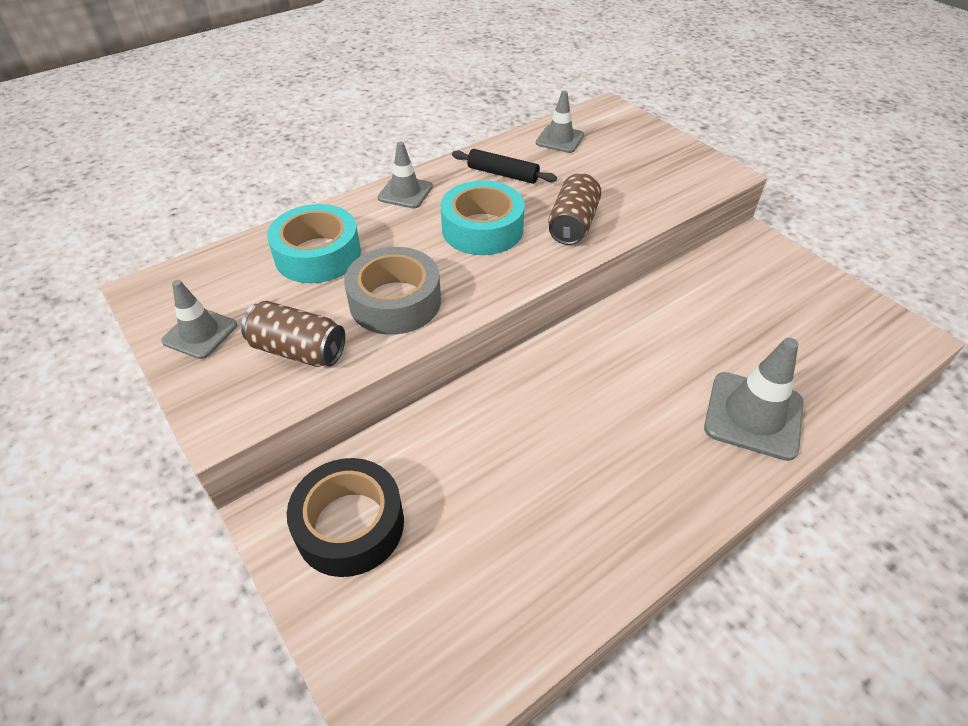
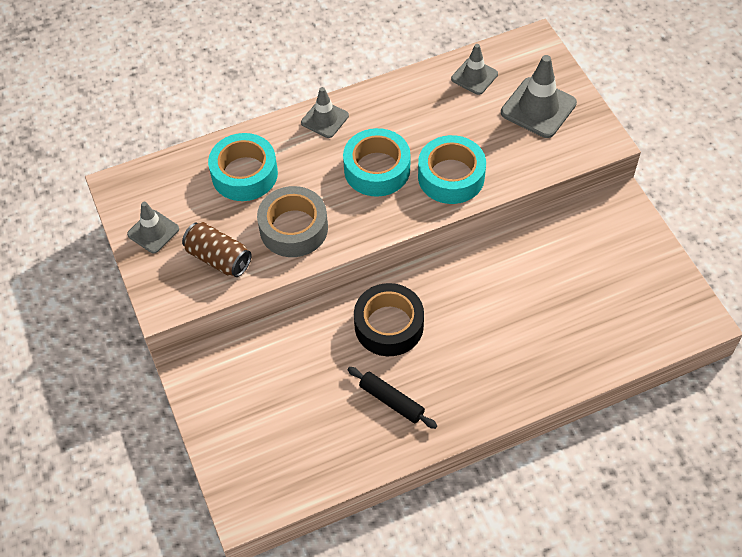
camera: 15 degrees right, 10 degrees up
black tape [287,458,404,577] -> black tape moved to [354,283,424,356]
black rolling pin [452,149,557,184] -> black rolling pin moved to [347,367,437,429]
brown can [548,173,602,245] -> turquoise tape [418,135,486,204]
grey traffic cone [704,338,804,461] -> grey traffic cone moved to [501,55,577,138]

